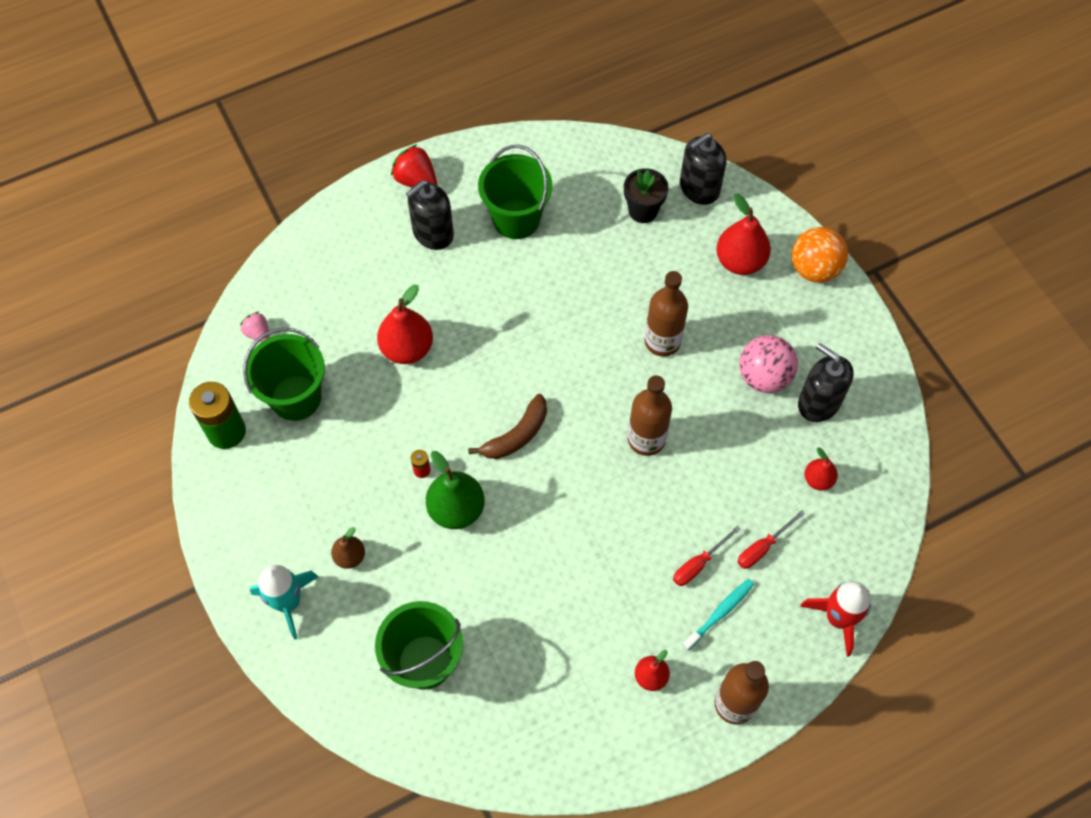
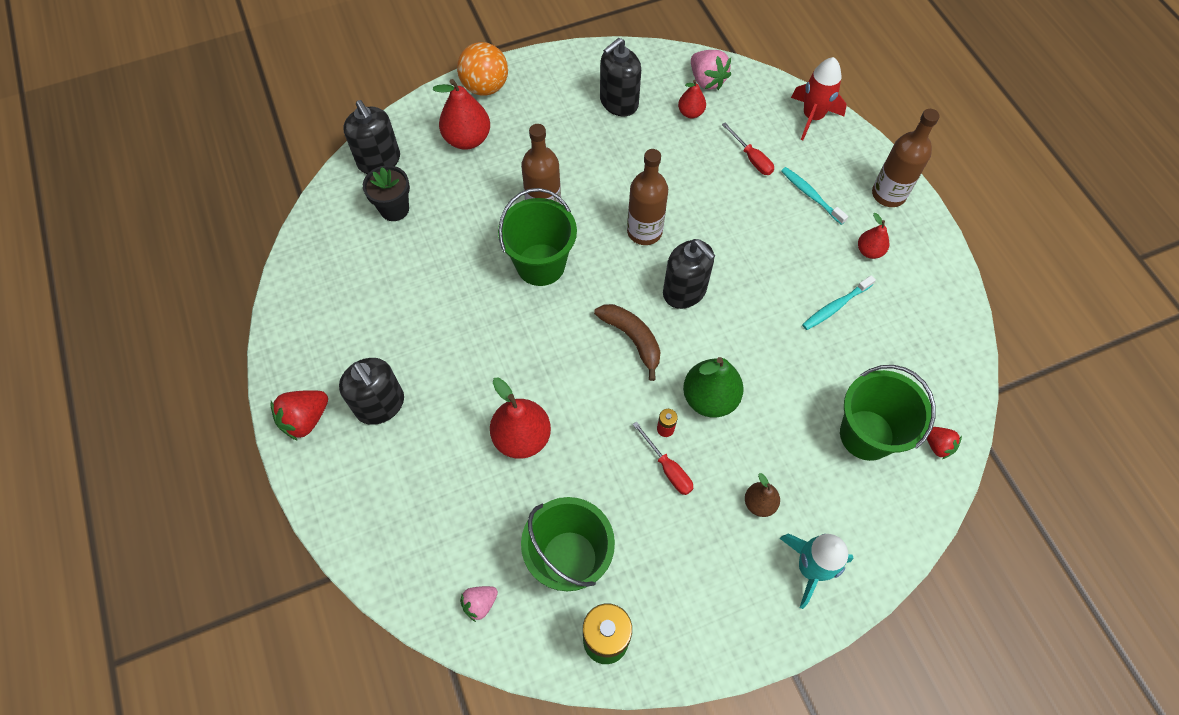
camera: 85 degrees left, 0 degrees up
green bucket [478,145,552,239] -> green bucket moved to [498,188,577,286]
red screwdriver [673,526,741,586] -> red screwdriver moved to [633,422,693,495]
pink ball [739,335,798,393] -> none
none -> black soap dispenser [663,239,715,309]
none -> pink strawberry [691,50,731,90]
none -> turquoise toothbrush [802,275,876,330]
none -> red strawberry [927,427,962,459]

